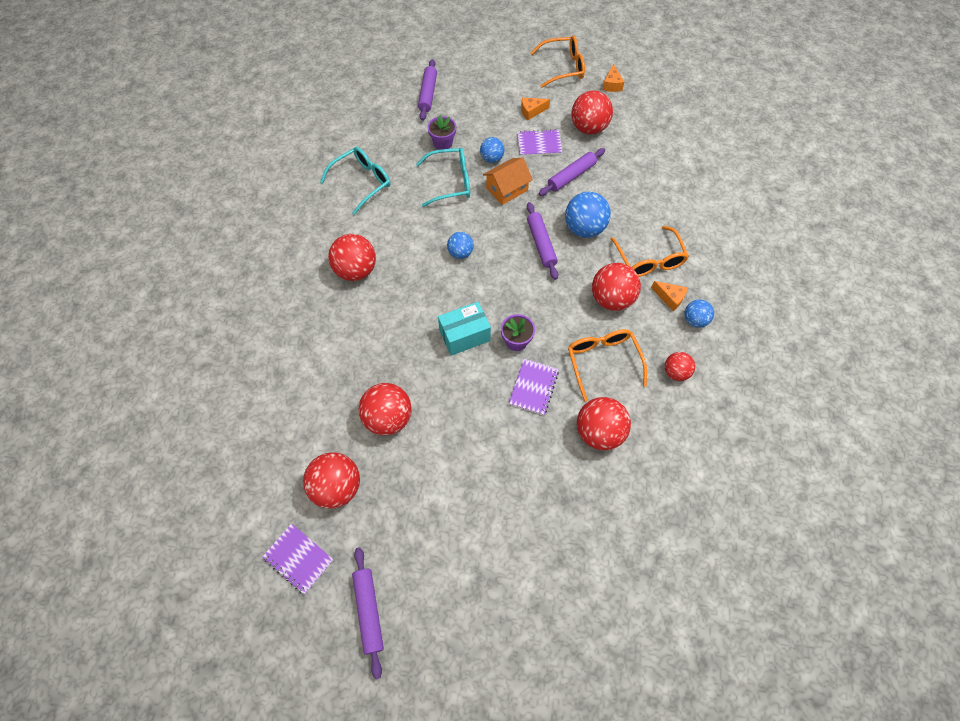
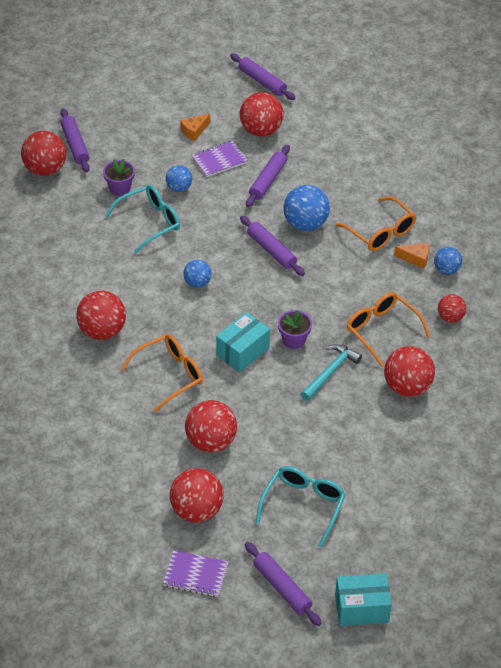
camera: 25 degrees left, 15 degrees down
turquoise glasses [320,147,390,215] -> turquoise glasses moved to [256,466,346,548]
orange house [483,158,533,205] -> none
purple notebook [509,359,559,415] -> turquoise hammer [301,344,362,401]
orange glasses [531,35,585,88] -> orange glasses moved to [121,334,203,412]
red ball [592,263,641,311] -> red ball moved to [21,131,67,176]
orange cheese [602,64,624,92] -> purple rolling pin [230,53,296,100]
none -> turquoise box [335,573,392,626]

